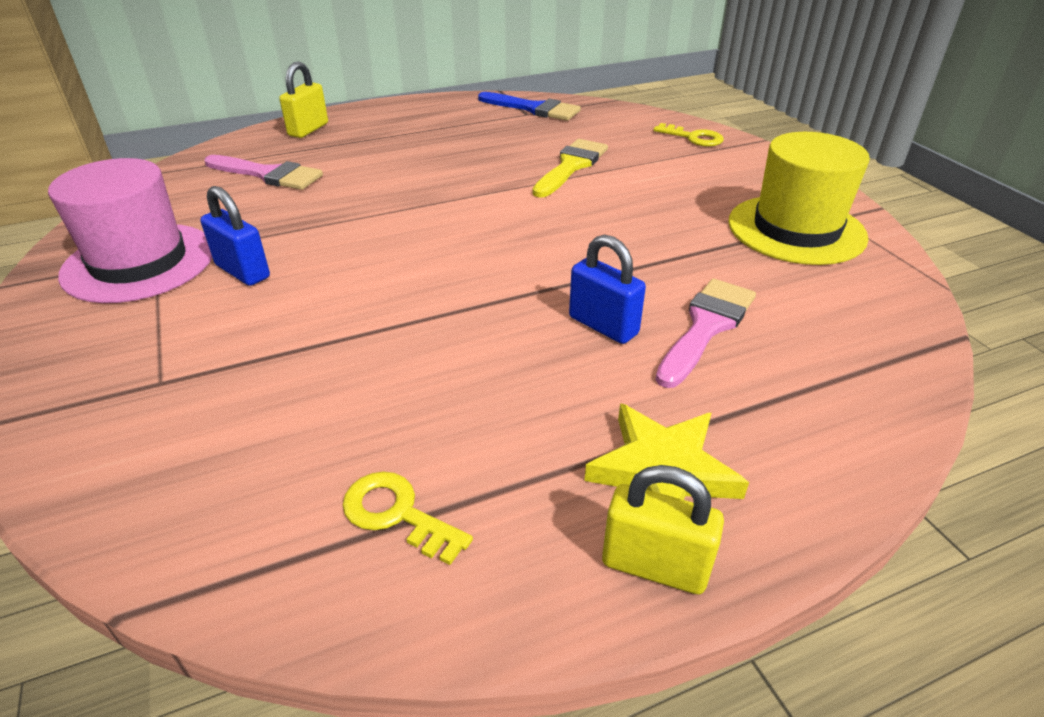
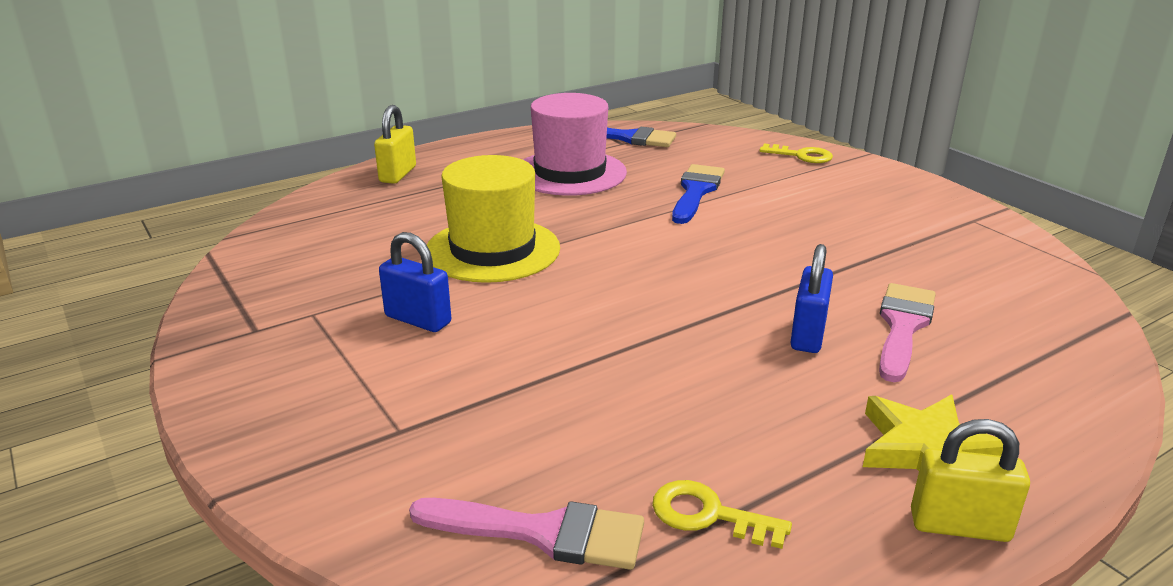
camera: 10 degrees left, 10 degrees down
pink hat [48,158,212,303] -> pink hat moved to [523,93,627,196]
pink brush [204,155,323,190] -> pink brush moved to [409,498,644,570]
yellow brush [532,139,608,198] -> blue brush [672,164,725,224]
blue padlock [569,235,646,344] -> blue padlock turned 75 degrees clockwise [790,244,833,353]
yellow hat [728,132,870,265] -> yellow hat moved to [427,155,560,283]

